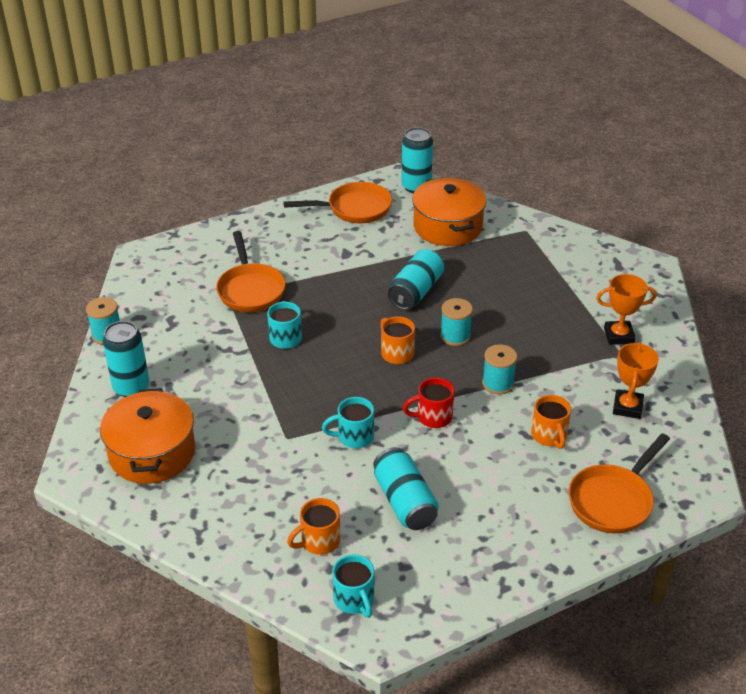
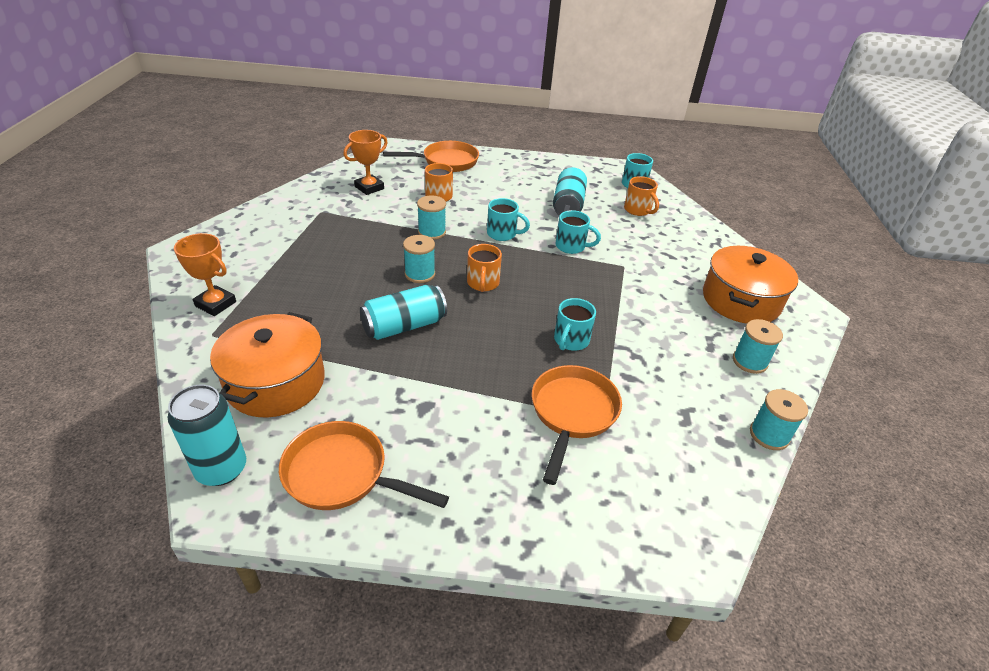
camera: 150 degrees left, 0 degrees up
turquoise can [103,321,149,397] -> turquoise spool [733,319,783,374]
orange mug [287,498,340,555] -> orange mug turned 60 degrees clockwise [624,176,659,216]
red mug [403,377,455,428] -> turquoise mug [487,198,530,241]
orange trophy [596,274,657,345] -> orange trophy moved to [174,233,236,316]

